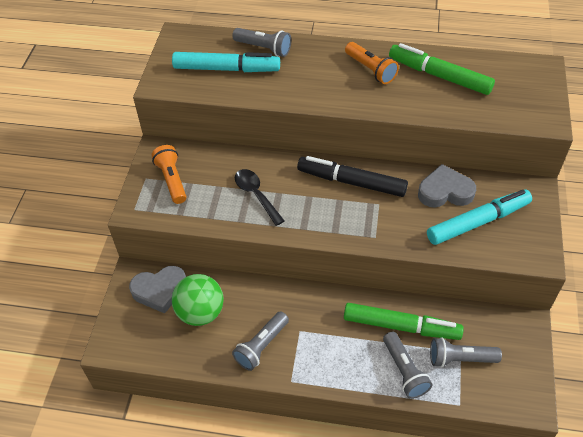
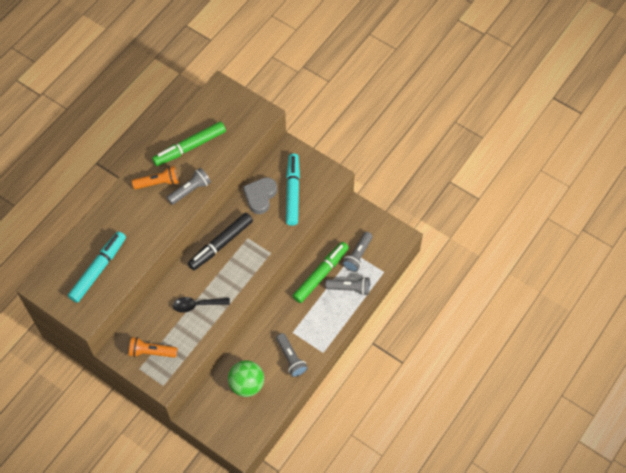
camera: 65 degrees left, 10 degrees up
grey heart [129,266,186,313] -> none
grey flashlight [232,28,291,57] -> grey flashlight moved to [167,168,211,205]

